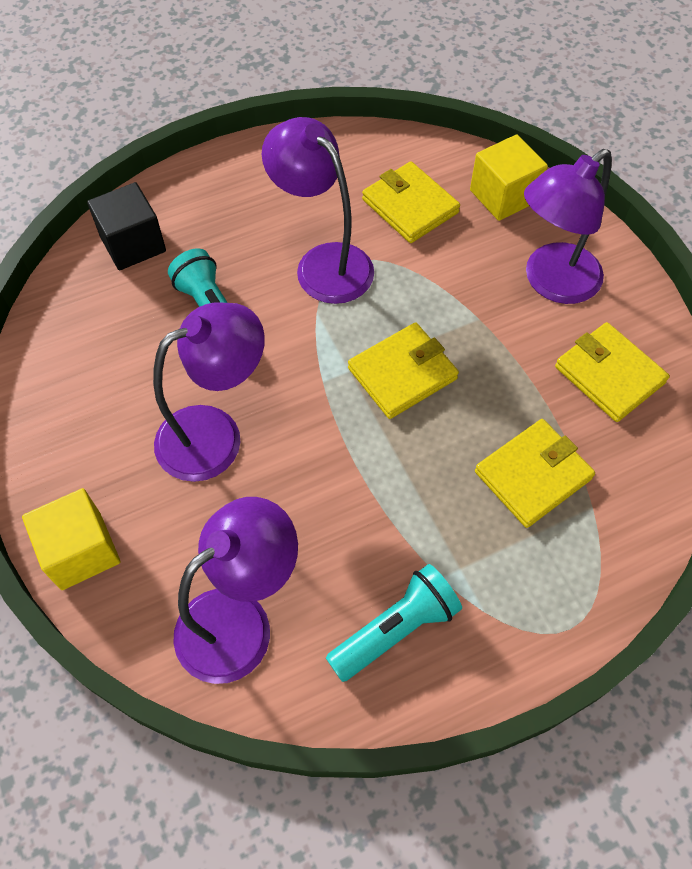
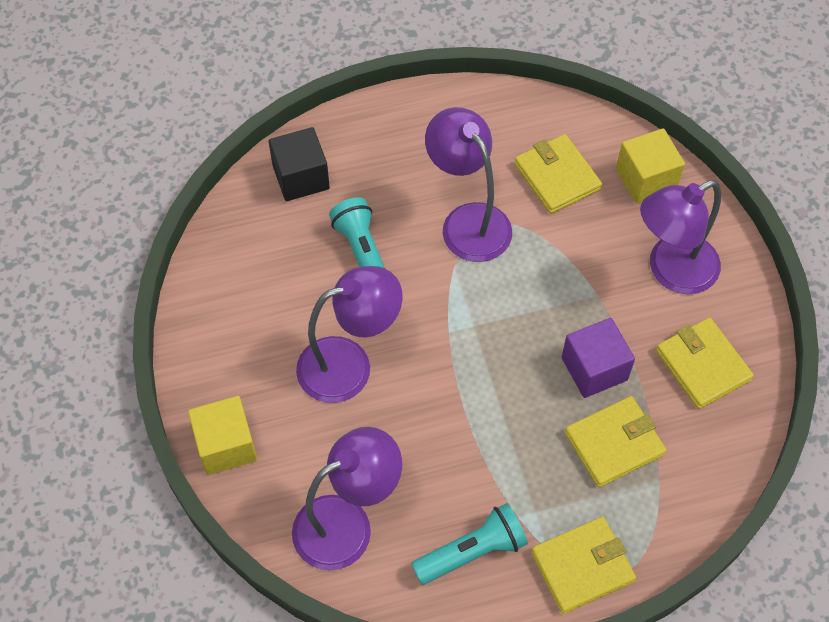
camera: 10 degrees right, 0 degrees up
yellow wallet [348,323,459,419] -> yellow wallet moved to [531,517,636,614]
none -> purple cube [562,318,635,398]

